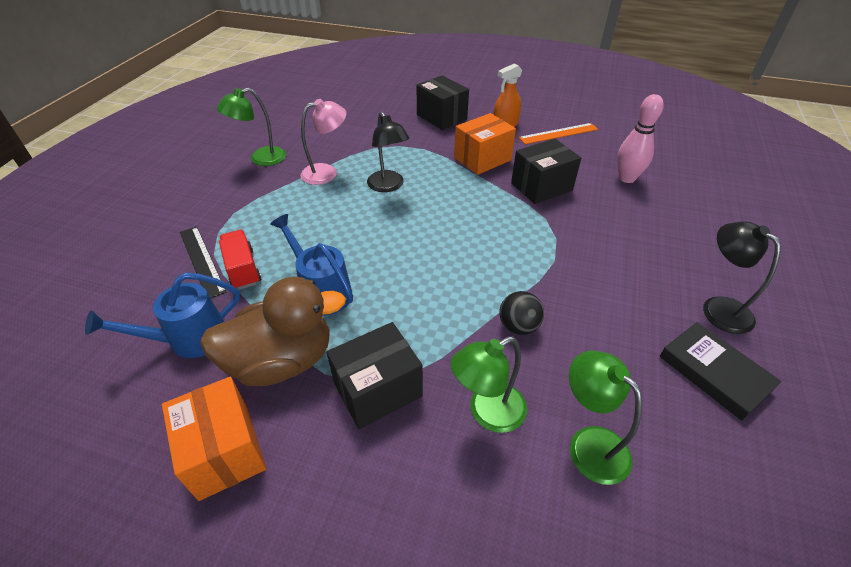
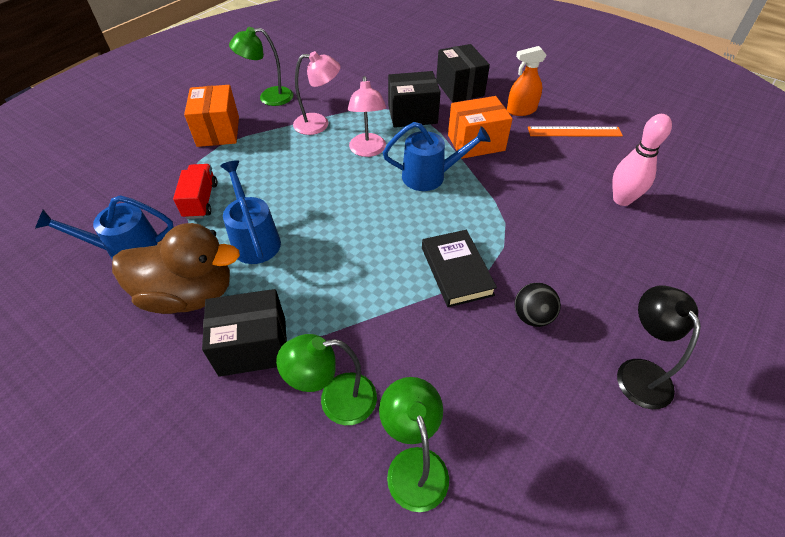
camera: 20 degrees right, 5 degrees up
orange box [162,376,266,501] -> orange box moved to [184,85,239,147]
black ruler [180,227,226,298] -> none
black lamp [367,111,409,192] -> pink lamp [348,76,386,157]
black ball [499,291,544,335] -> black ball moved to [515,283,561,327]
black box [511,139,581,204] -> black box moved to [388,71,441,128]
black book [660,322,782,421] -> black book moved to [422,230,497,307]
none -> blue watering can [383,122,491,191]

